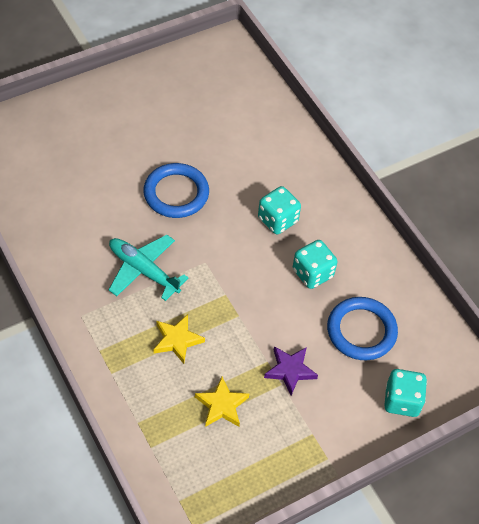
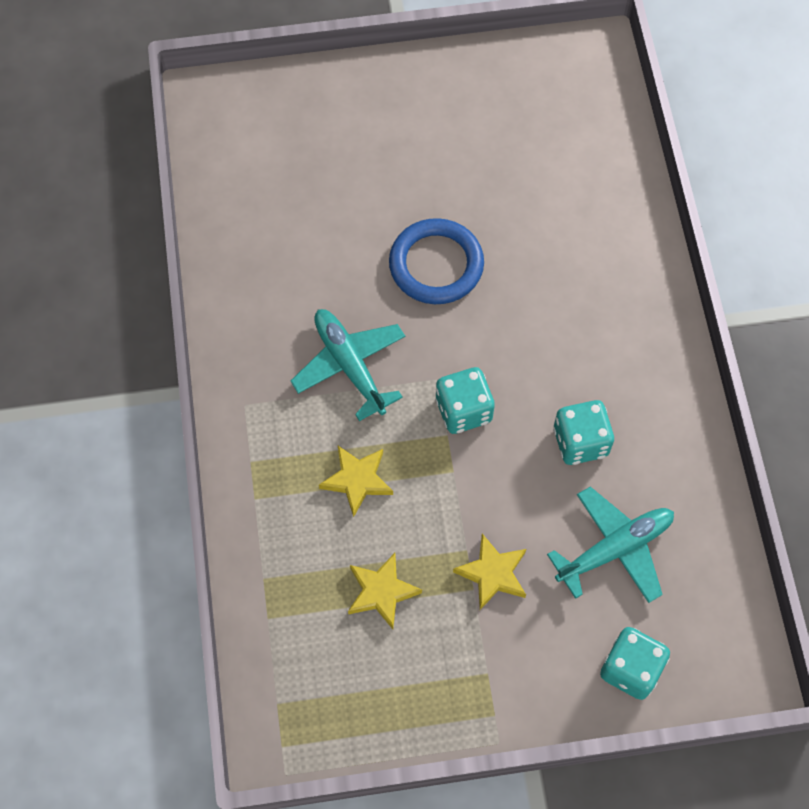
camera: 25 degrees right, 10 degrees up
turquoise dice [258,186,301,234] -> turquoise dice moved to [435,367,495,434]
purple star [264,346,318,395] -> yellow star [453,534,526,610]
blue ring [327,297,398,360] -> turquoise plane [547,487,674,603]

